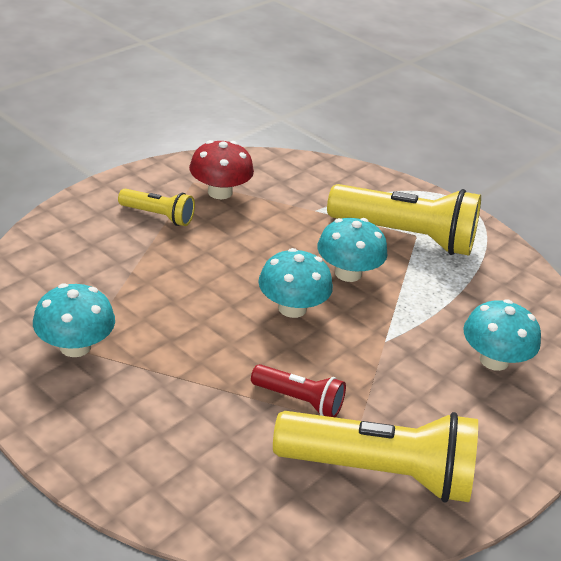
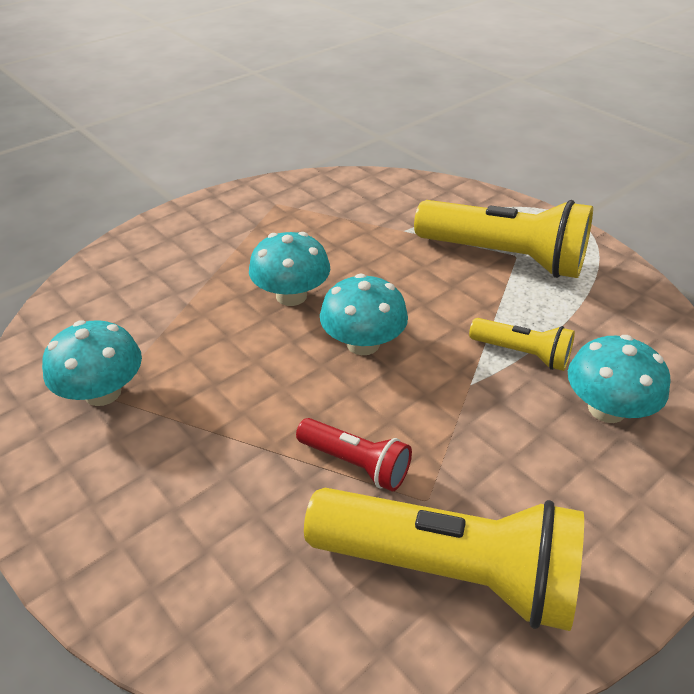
camera: 10 degrees right, 5 degrees up
yellow flashlight [118,189,195,226] -> yellow flashlight moved to [469,318,575,371]
red mushroom [189,140,254,199] -> none
turquoise mushroom [317,218,388,282] -> turquoise mushroom moved to [249,232,330,306]

